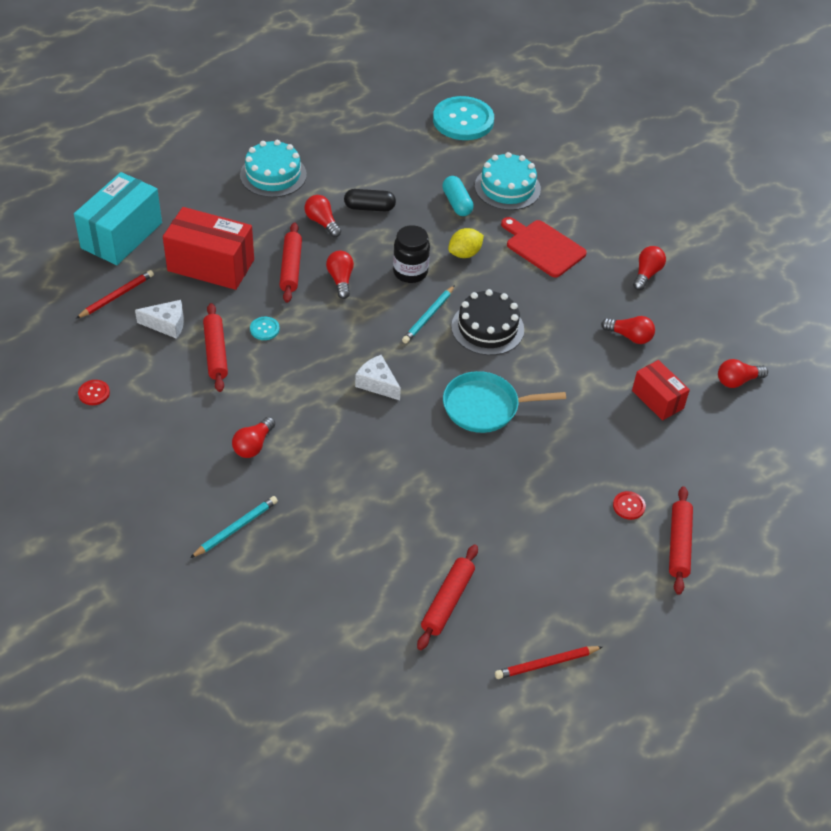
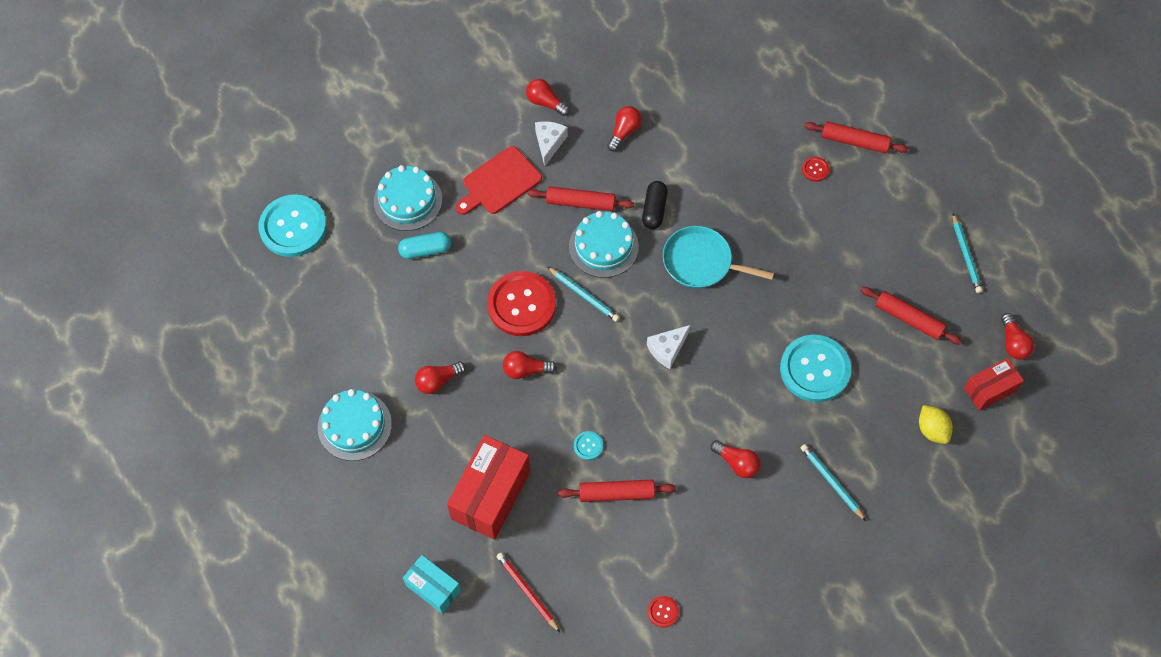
camera: 80 degrees left, 15 degrees up
turquoise box [74,172,162,265] -> turquoise box [403,555,461,614], size x0.59
white cheese [135,300,184,339] -> white cheese moved to [535,121,568,166]
red rolling pin [280,223,302,303] -> red rolling pin moved to [527,186,634,211]
black capsule [344,189,396,211] -> black capsule moved to [642,181,668,229]
black jar [393,225,430,283] -> red button [487,271,556,336]
turquoise pan [443,371,566,433] -> turquoise pan turned 105 degrees clockwise [663,226,774,288]
yellow lemon [448,228,484,258] -> yellow lemon moved to [919,405,953,444]
black cake [451,289,524,355] -> turquoise cake [569,211,639,278]
red pencil [495,646,603,679] -> turquoise pencil [953,213,983,293]
red box [632,360,690,421] -> red box moved to [964,358,1024,411]
red light bulb [718,359,768,388] -> red light bulb moved to [1001,313,1035,360]
none -> turquoise button [780,335,851,402]

